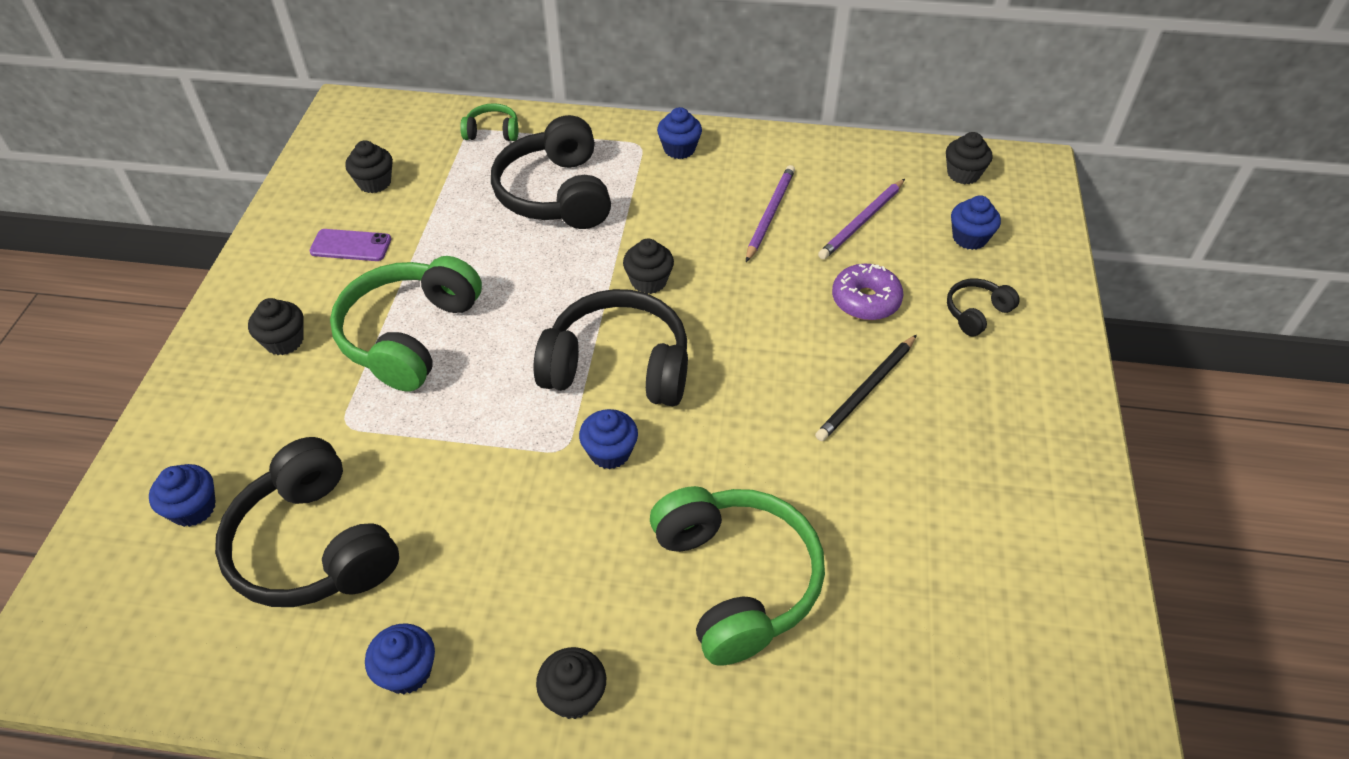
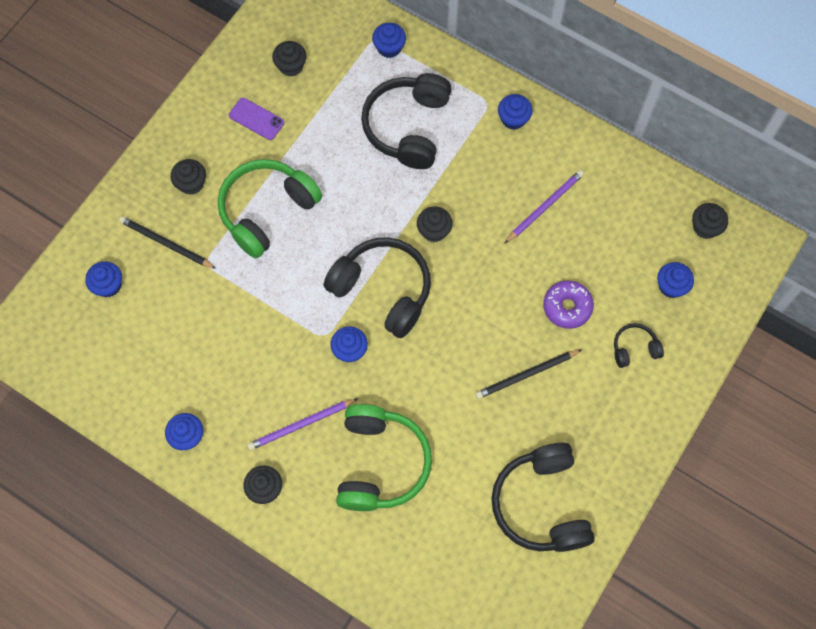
camera: 25 degrees right, 20 degrees up
black headphones [215,437,399,607] -> black headphones moved to [491,443,595,552]
green headphones [460,103,518,141] -> blue cupcake [372,23,406,58]
purple pencil [818,179,905,259] -> purple pencil moved to [247,398,359,450]
none -> black pencil [119,216,217,269]

